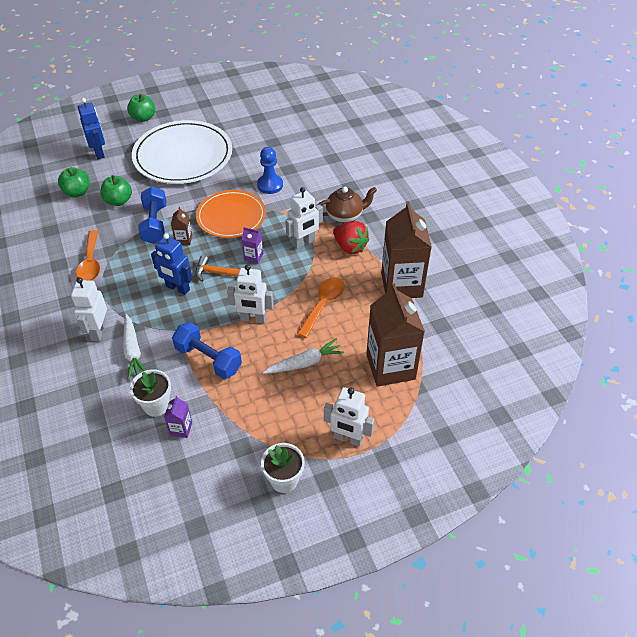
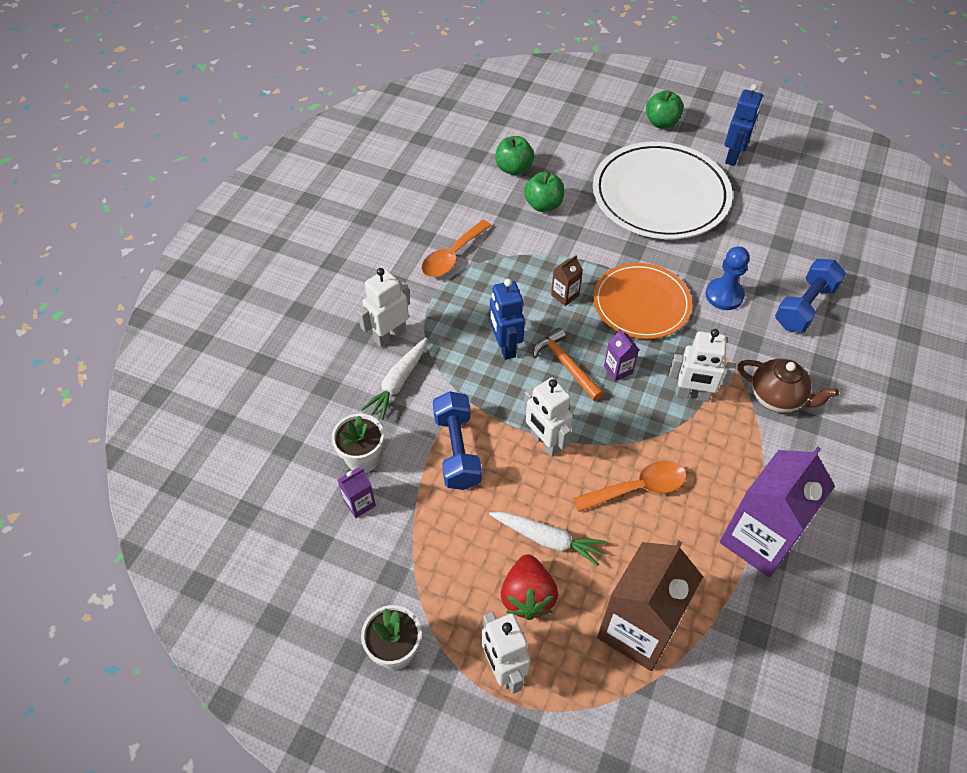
camera: 45 degrees right, 5 degrees up
blue robot [78,98,105,159] -> blue robot moved to [725,84,763,166]
blue dumbbell [138,186,166,244] -> blue dumbbell moved to [775,259,846,332]
red strawberry [333,221,370,254] -> red strawberry moved to [501,554,558,620]
brown carton [381,201,432,298] -> purple carton [720,446,835,577]

